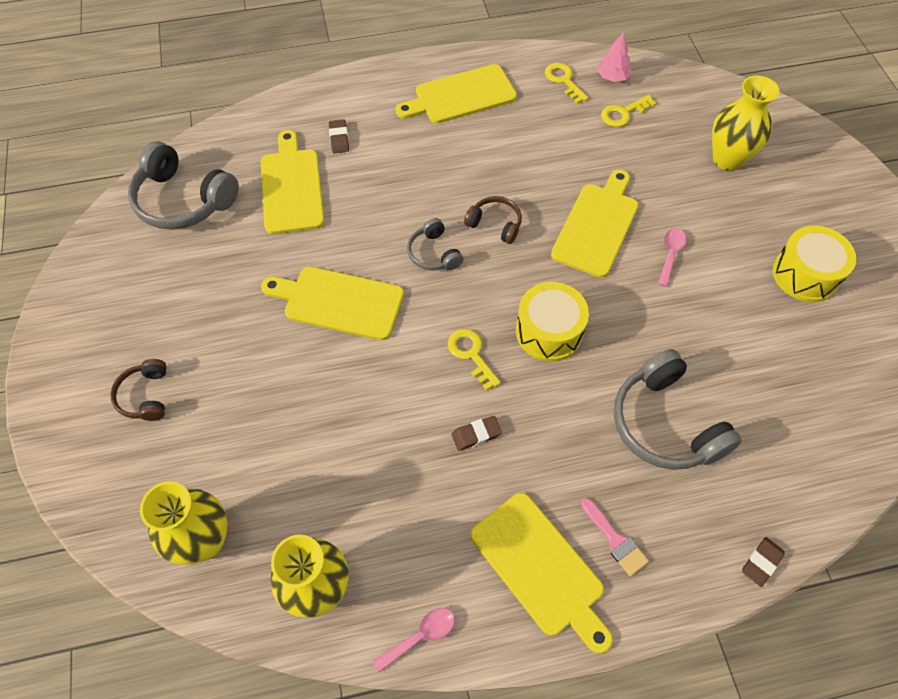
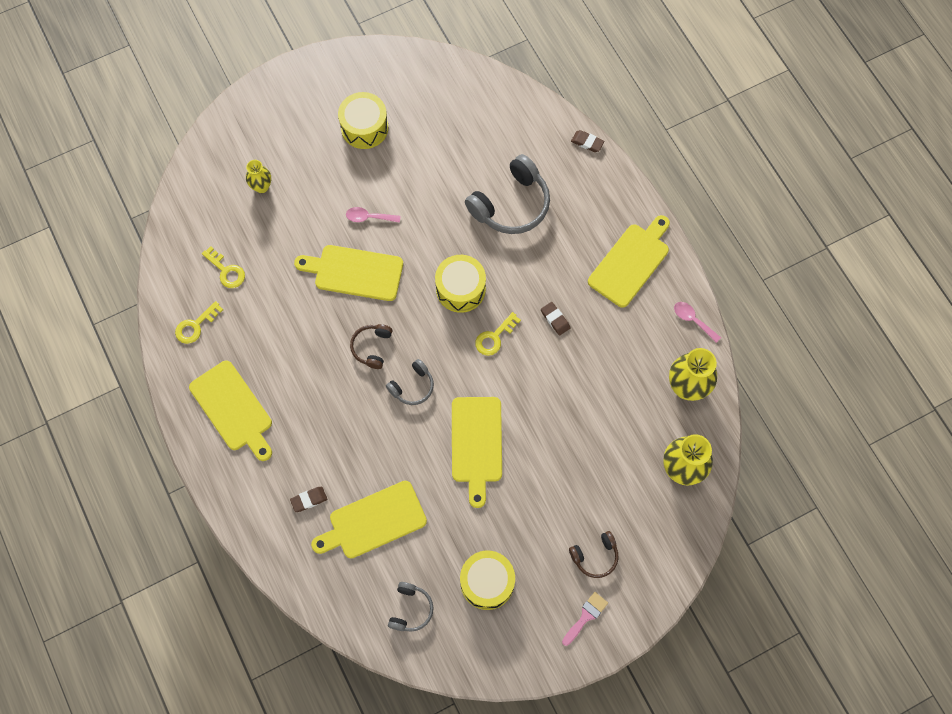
camera: 105 degrees left, 10 degrees up
grey headphones [128,141,239,230] -> grey headphones [388,582,433,632], size x0.54
pink brush [581,498,649,576] -> pink brush moved to [562,592,608,646]
pink tree [597,32,632,82] -> none
yellow vase [712,76,780,171] -> yellow vase [246,160,271,193], size x0.57
none -> yellow drum [460,551,515,610]

